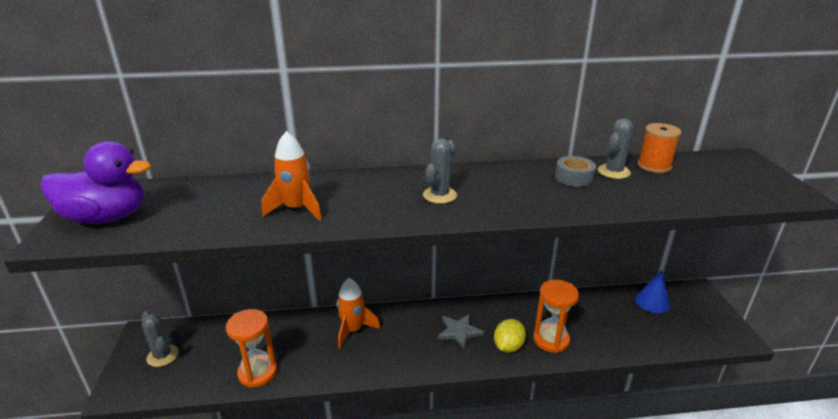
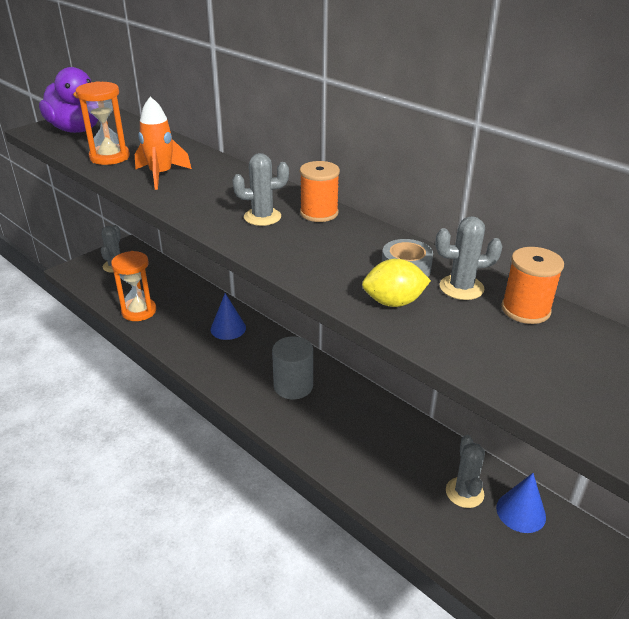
camera: 50 degrees right, 5 degrees up
orange rocket [337,278,380,349] -> blue cone [210,293,246,340]
grey star [437,314,485,349] -> grey cylinder [272,336,313,399]
yellow lemon [494,319,526,353] -> yellow lemon moved to [362,259,431,307]
orange hourglass [533,280,579,353] -> orange hourglass moved to [75,81,130,165]
none -> orange spool [300,161,340,222]
none -> grey cactus [446,435,485,508]

